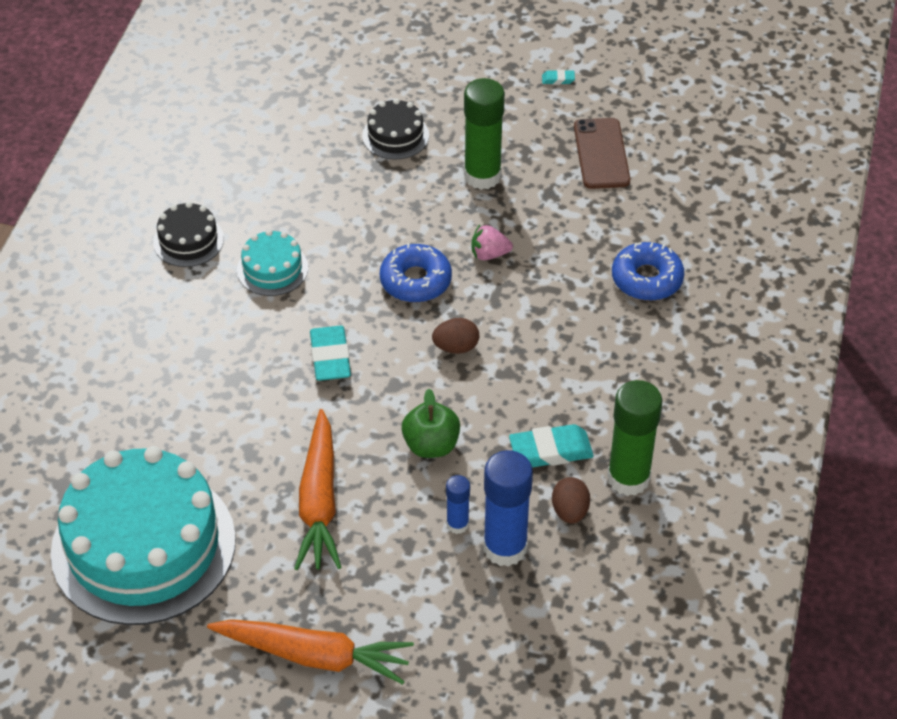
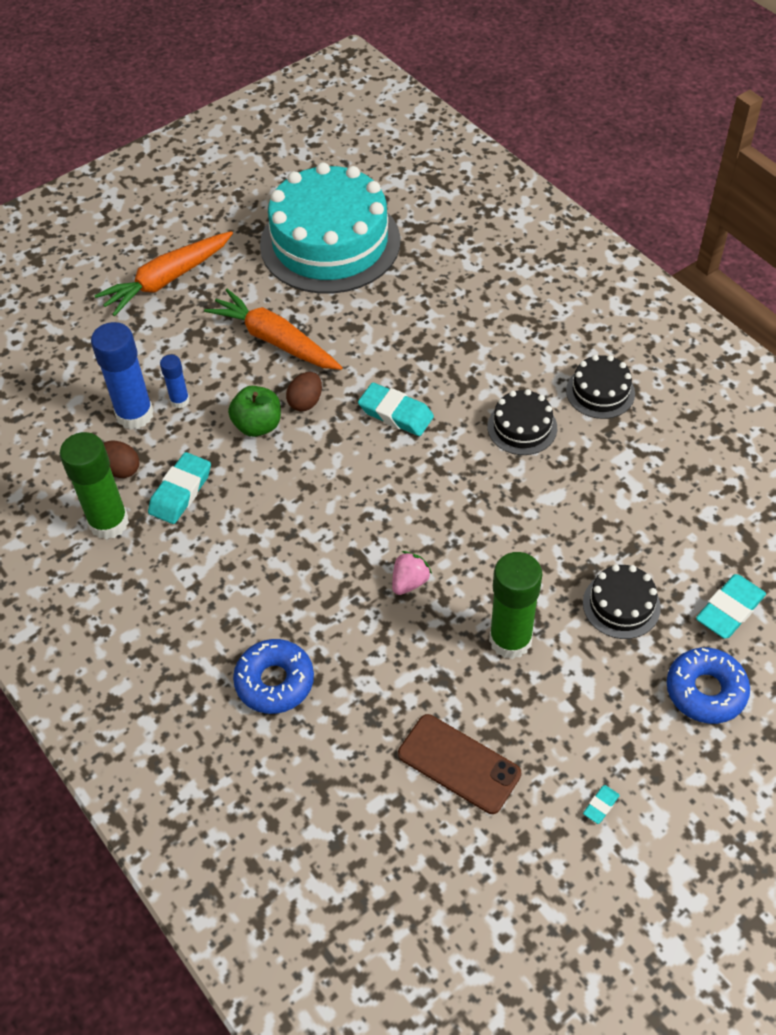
camera: 130 degrees right, 5 degrees up
turquoise cake [237,230,308,296] -> black cake [488,389,557,455]
blue donut [380,243,452,303] -> blue donut moved to [667,648,750,724]
brown egg [432,318,479,354] -> brown egg moved to [286,372,322,411]
none -> turquoise eraser [696,574,766,639]

